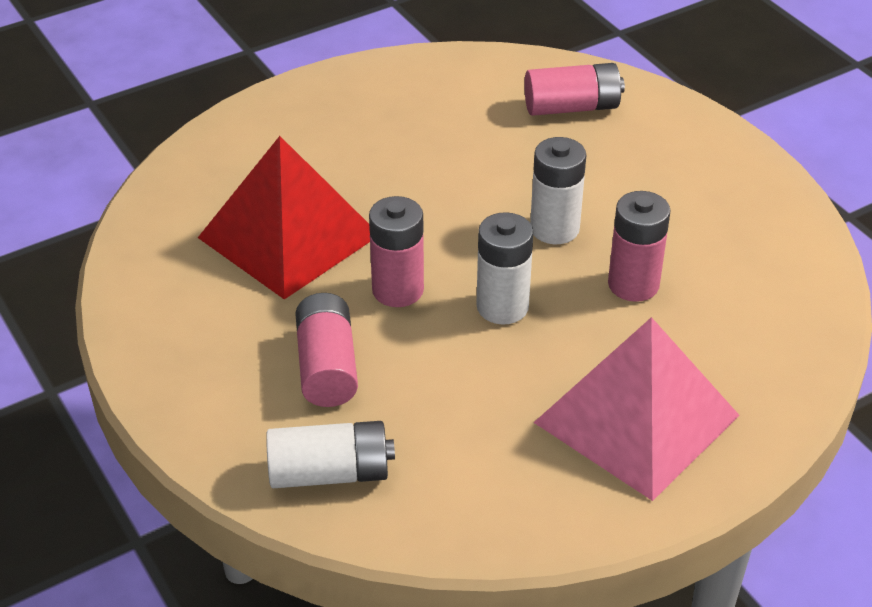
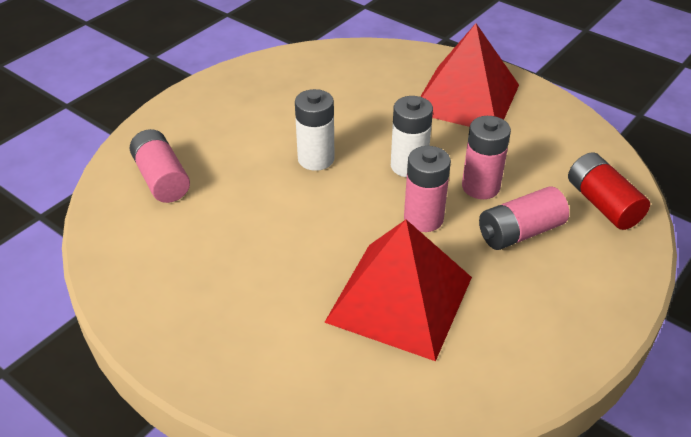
camera: 110 degrees left, 0 degrees up
white battery [266,421,395,488] -> red battery [568,152,650,230]
pink pyramid [533,317,740,501] -> red pyramid [420,23,519,127]
pink battery [608,191,671,302] -> pink battery moved to [462,116,511,199]

